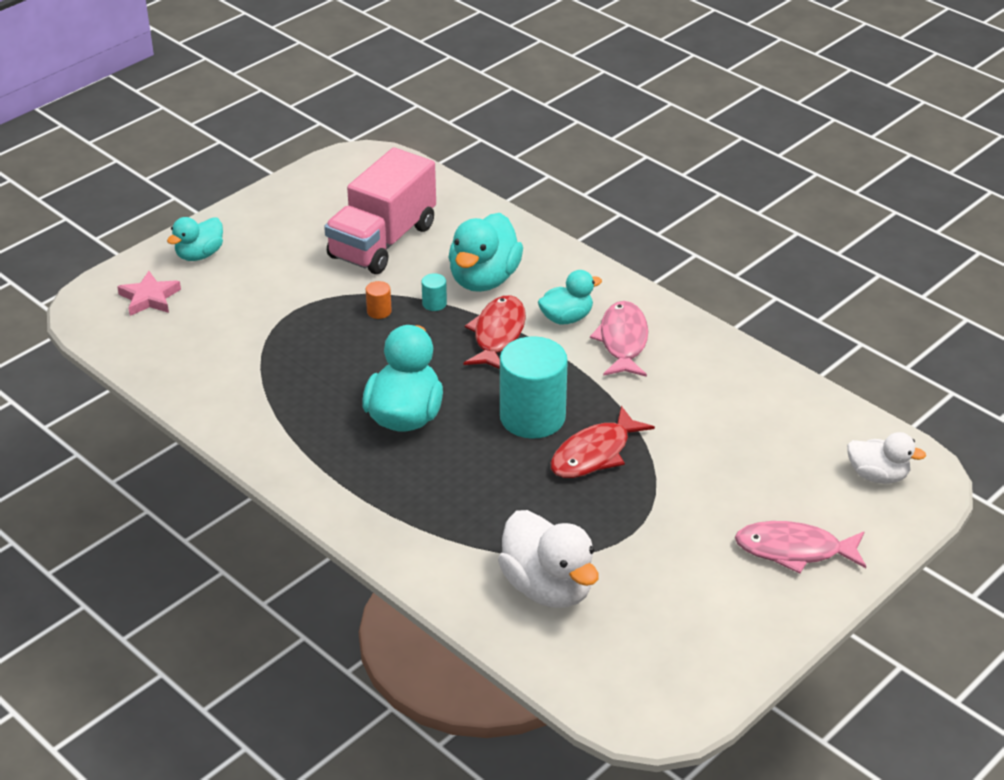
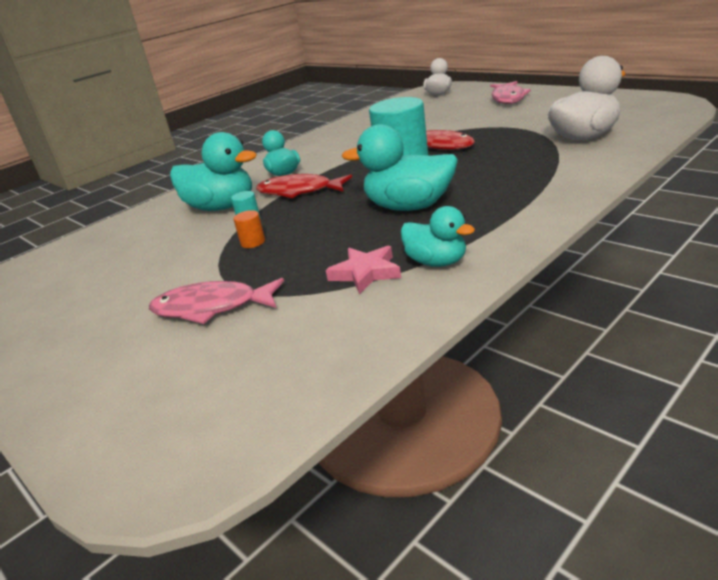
camera: 85 degrees left, 10 degrees down
pink star [117,271,181,316] -> pink star moved to [326,246,401,294]
turquoise duck [167,217,223,261] -> turquoise duck moved to [401,206,475,267]
pink truck [324,147,436,274] -> none
pink fish [590,301,648,377] -> pink fish moved to [149,278,284,324]

